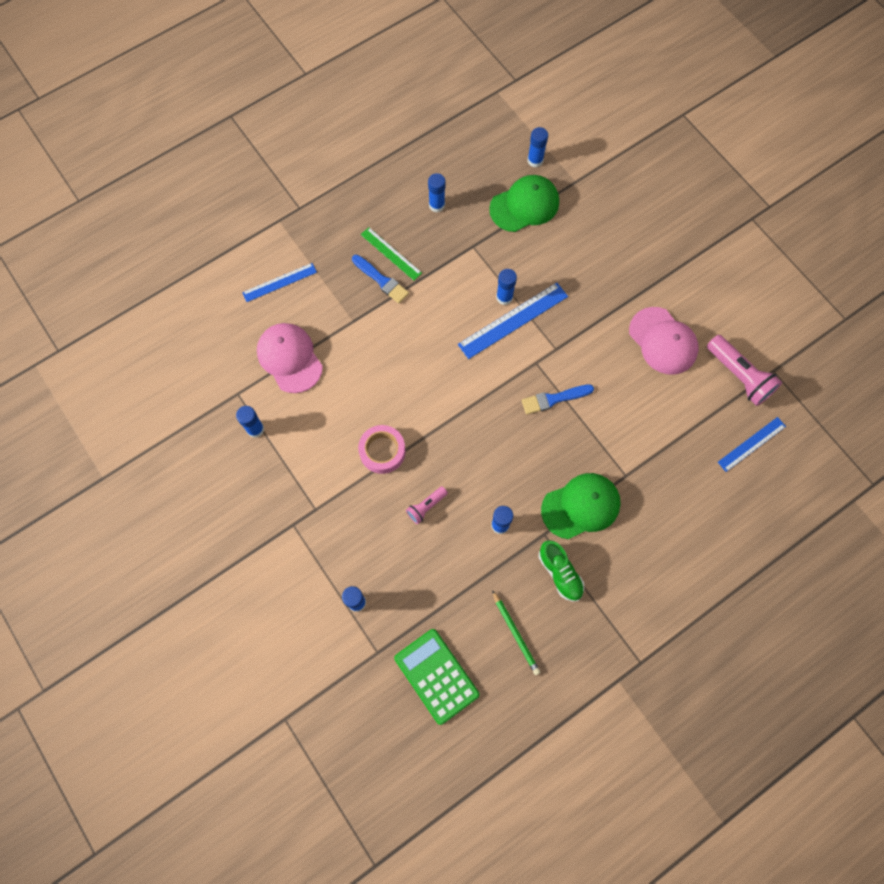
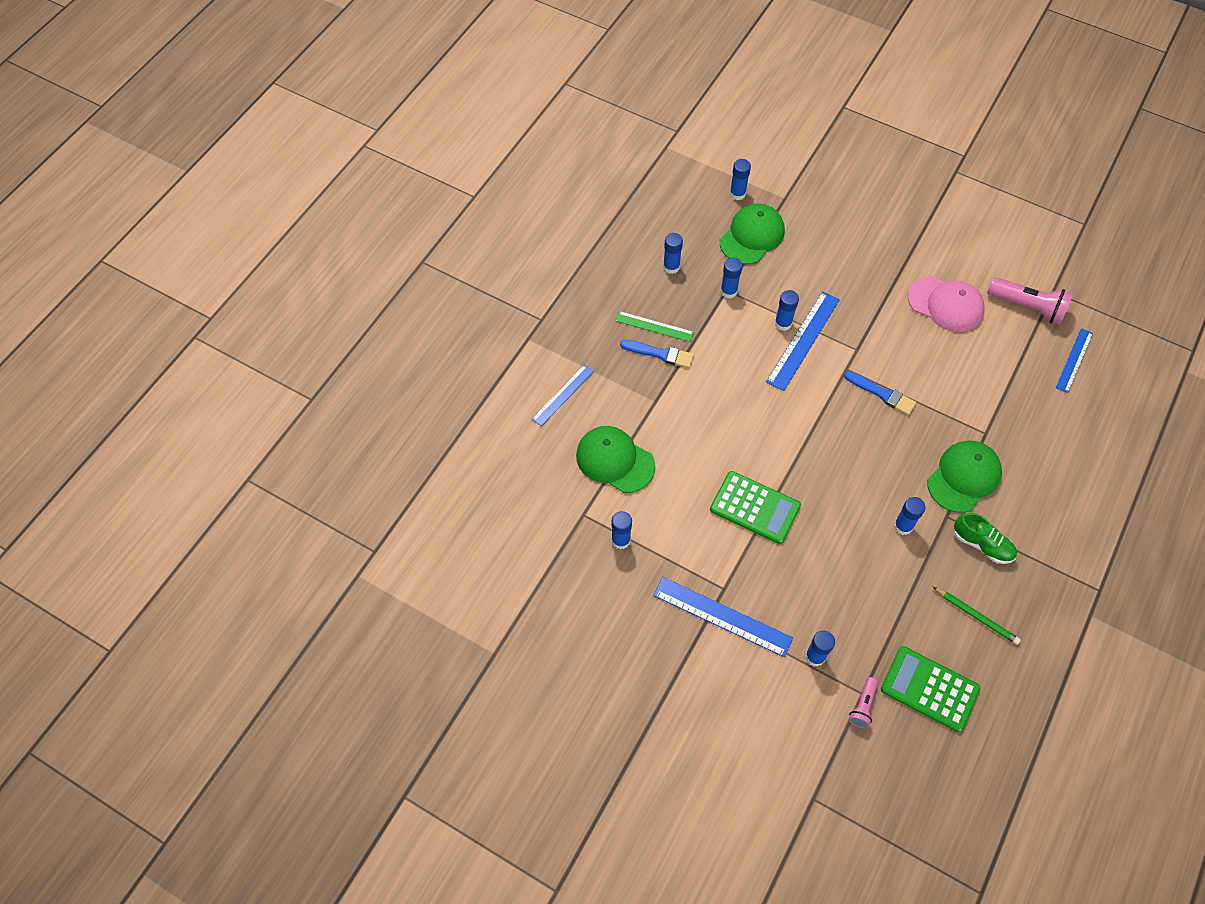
camera: 25 degrees left, 10 degrees down
pink cap [257,323,323,393] -> green cap [576,426,656,493]
pink tape [358,425,406,474] -> green calculator [710,471,801,544]
pink flashlight [406,486,448,524] -> pink flashlight moved to [849,677,878,729]
blue brush [522,384,594,414] -> blue brush turned 105 degrees counterclockwise [844,371,916,415]
none -> blue ruler [653,577,793,657]
none -> blue glue stick [720,258,742,298]

